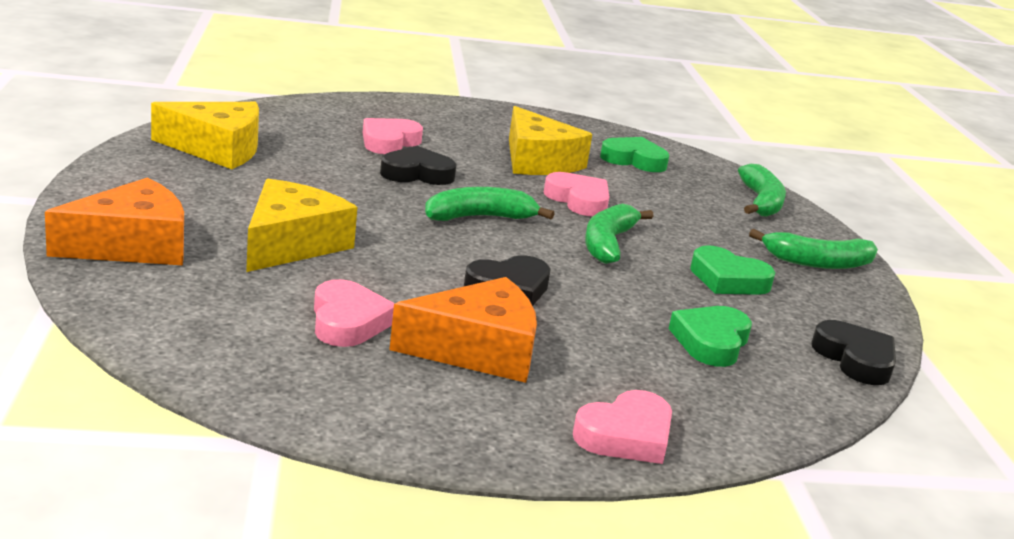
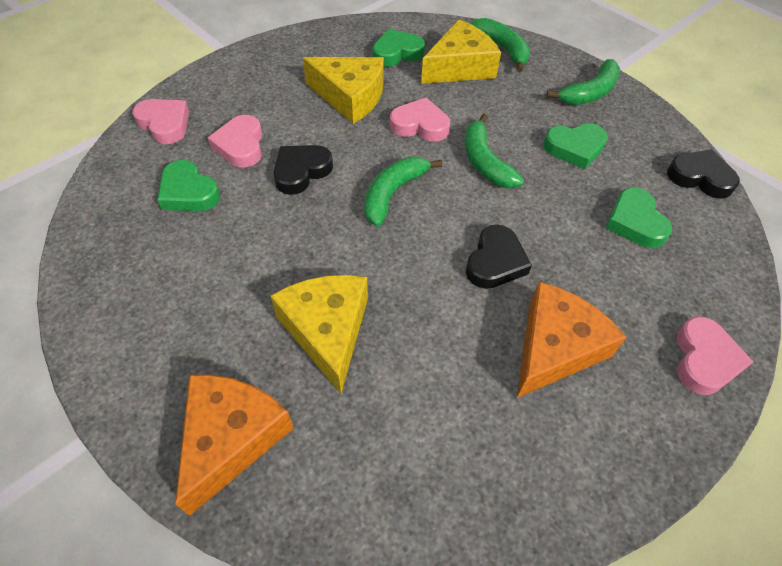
camera: 35 degrees left, 30 degrees up
yellow cheese [151,102,259,169] -> yellow cheese moved to [421,19,501,84]
pink heart [314,279,395,347] -> pink heart moved to [132,99,189,144]
none -> green heart [157,160,220,211]

